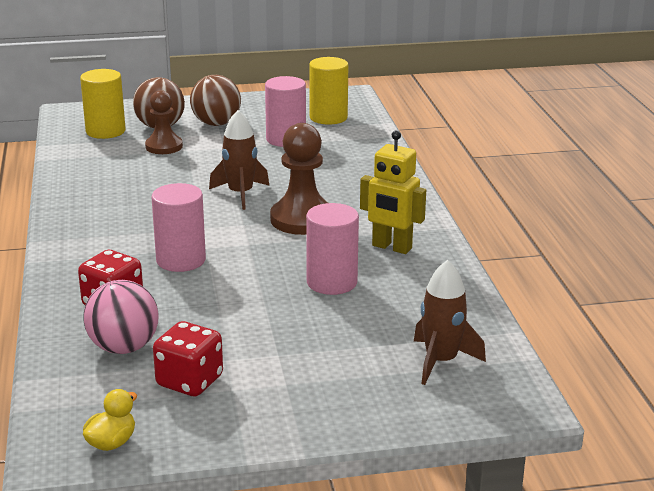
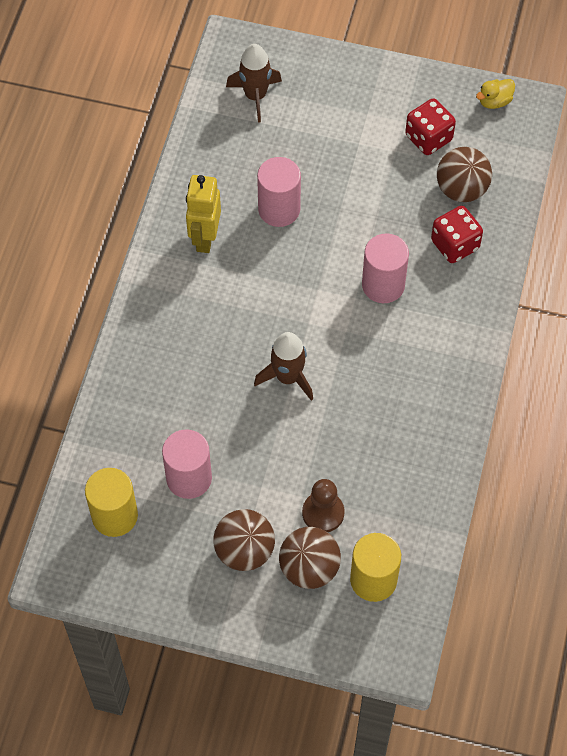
camera: 155 degrees left, 35 degrees up
pink ball [83,280,159,354] -> brown ball [437,147,492,202]
brown pawn [270,123,328,235] -> none
yellow robot [360,130,426,254] -> yellow robot turned 135 degrees counterclockwise [186,175,221,253]

